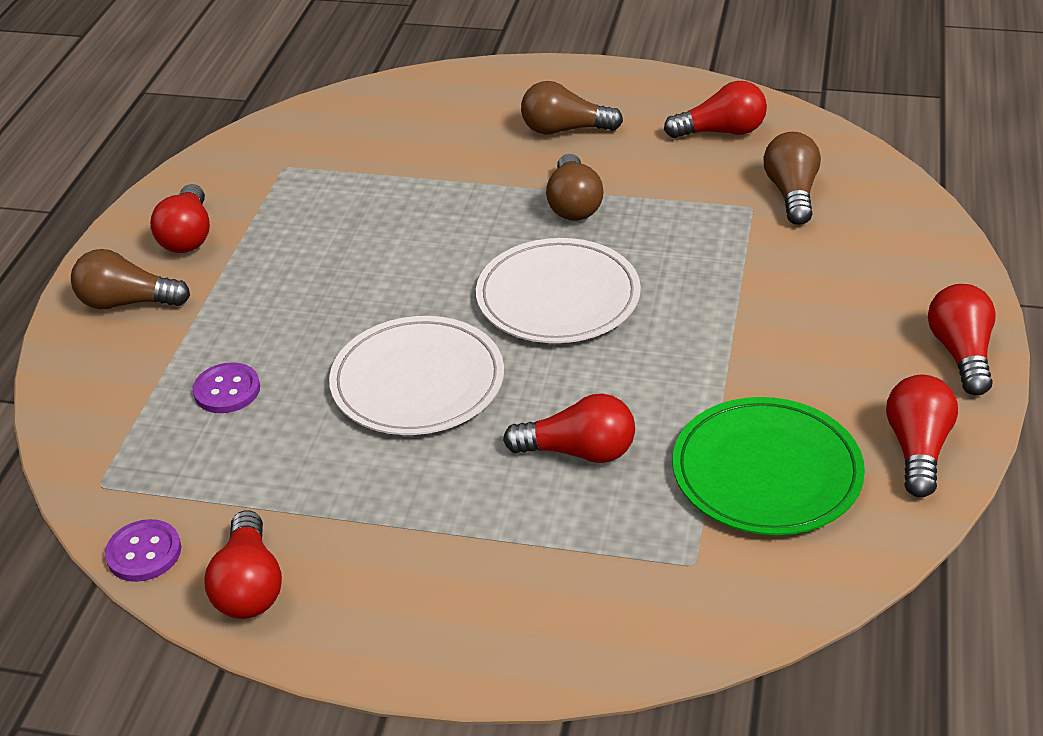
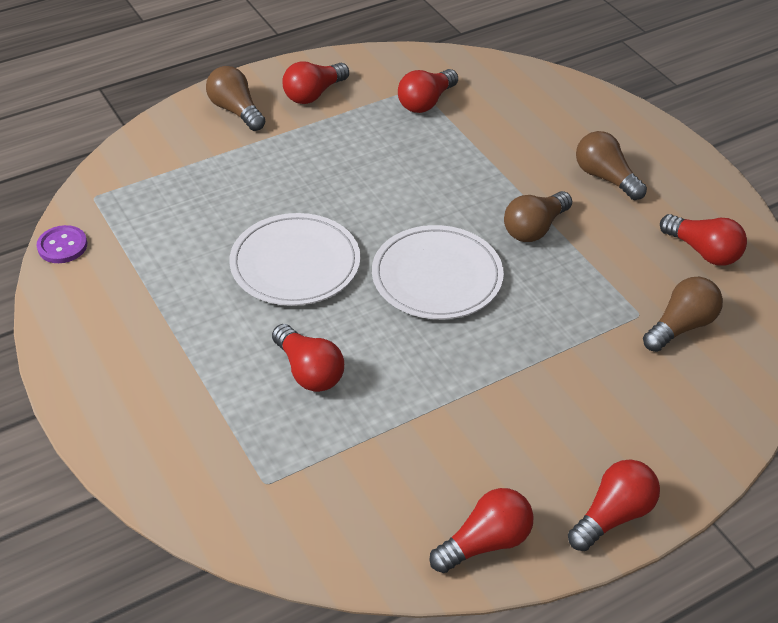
camera: 45 degrees right, 5 degrees up
purple button [193,362,260,413] -> none
red light bulb [205,510,282,619] -> red light bulb moved to [398,69,458,113]
green plate [672,397,865,535] -> none

